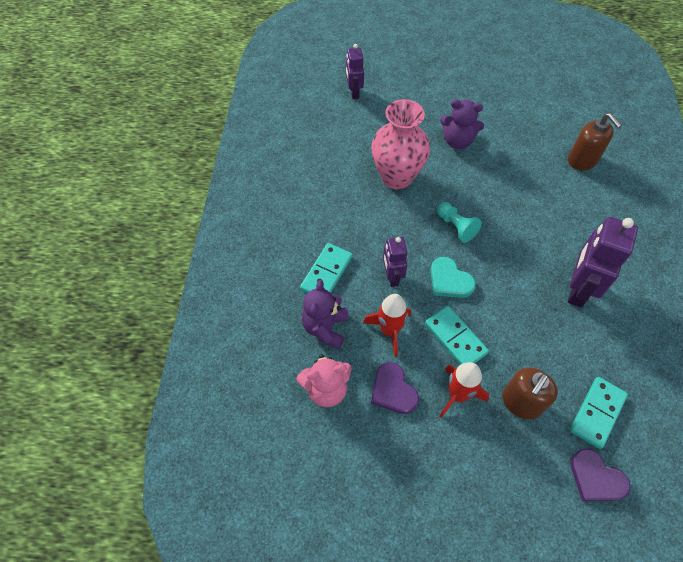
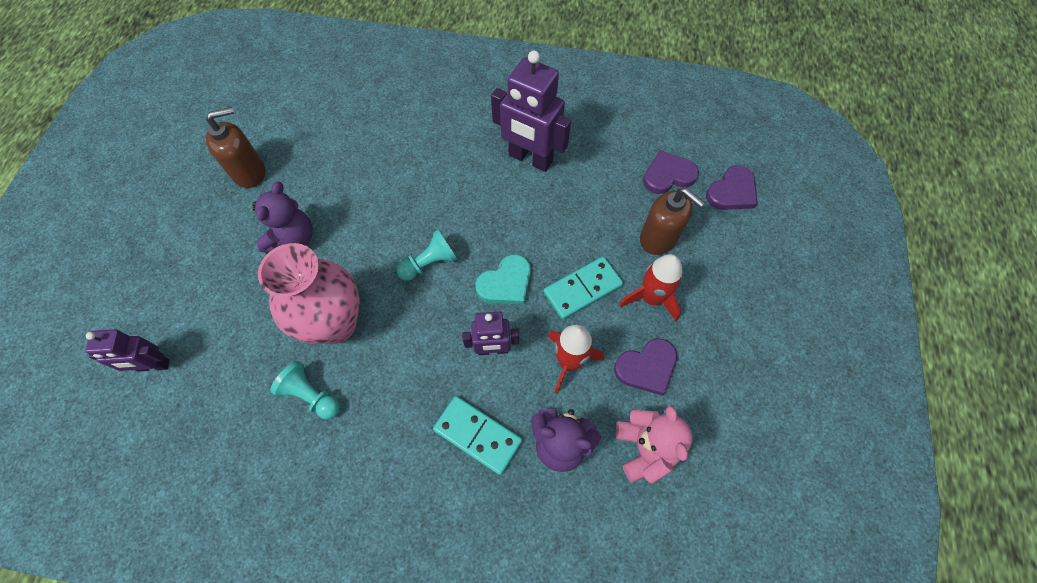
camera: 85 degrees left, 5 degrees up
brown soap dispenser [568,113,622,171] -> brown soap dispenser moved to [206,107,265,188]
turquoise domino [570,377,628,449] -> purple heart [643,150,699,194]
none -> turquoise pawn [270,361,340,420]

